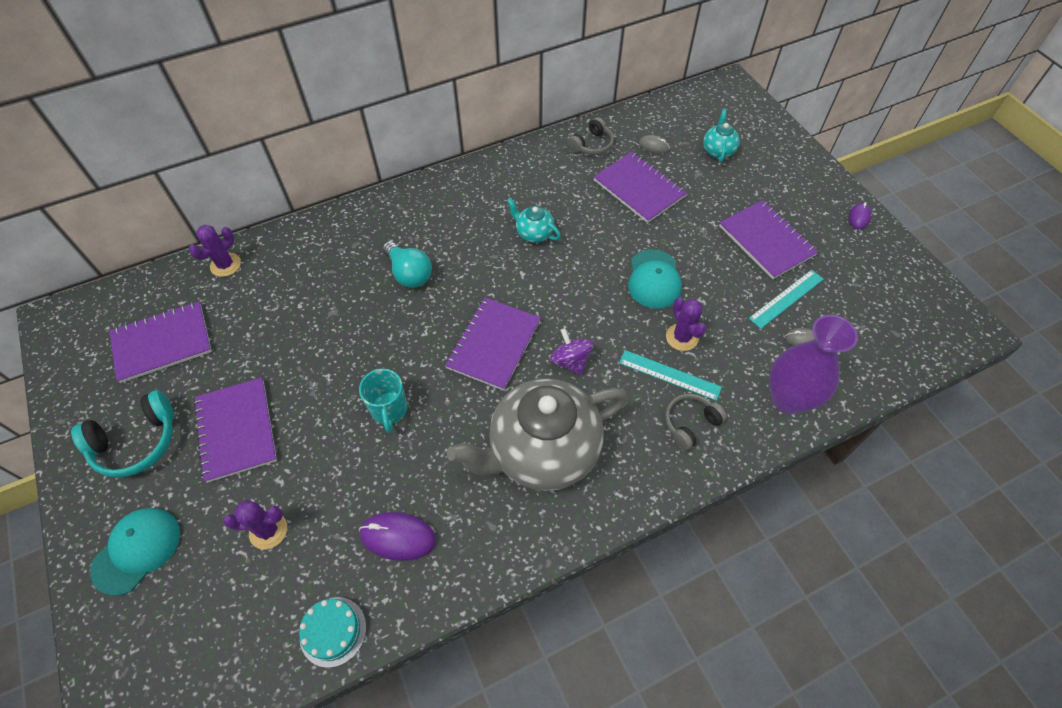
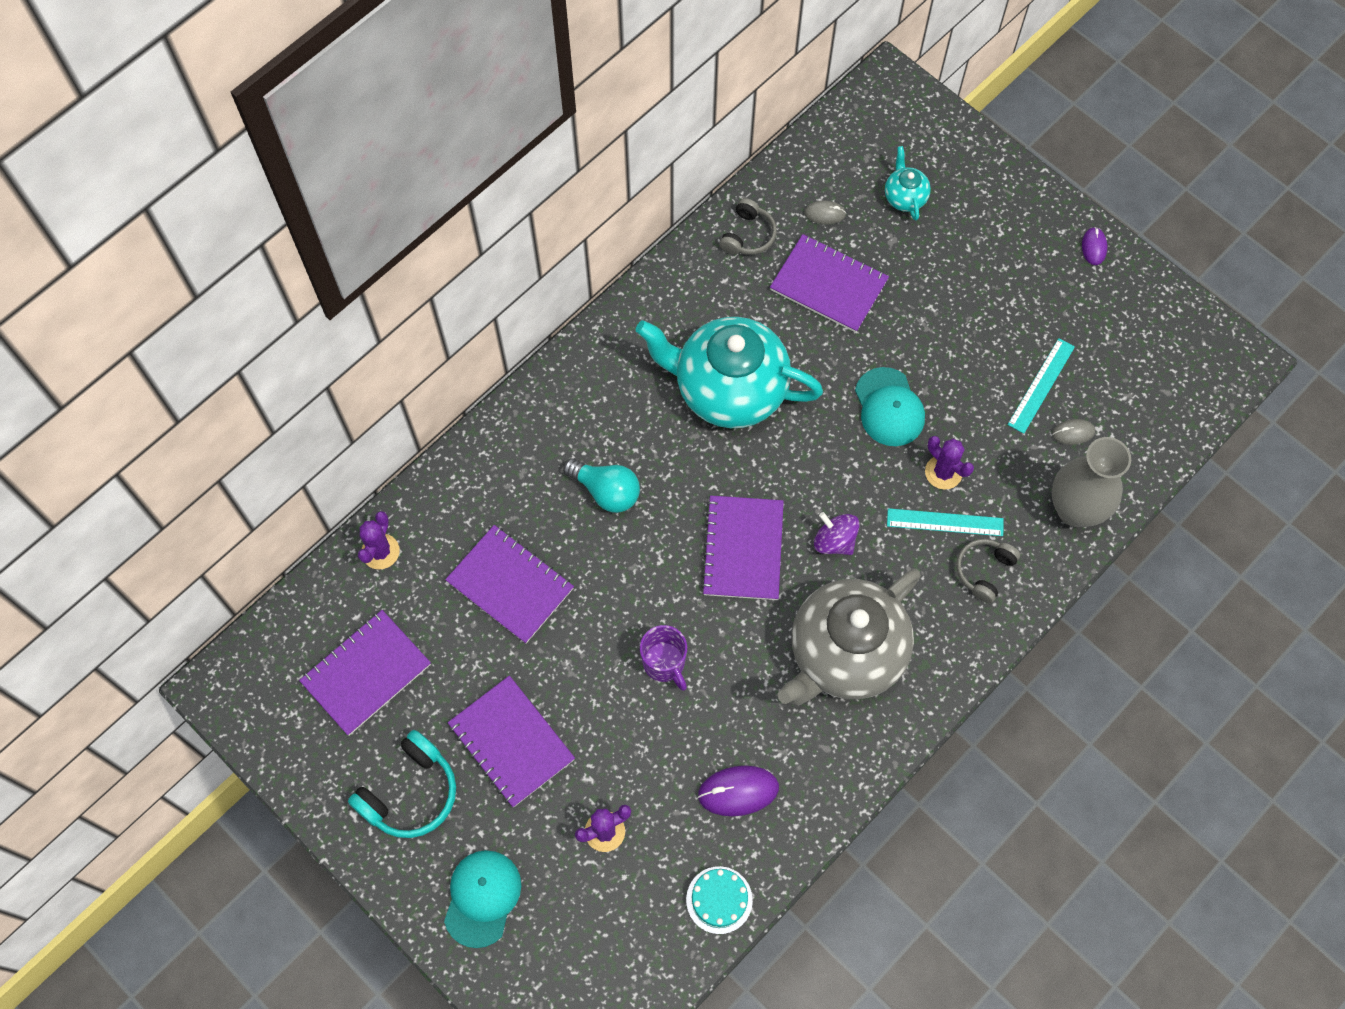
camera: 20 degrees left, 10 degrees up
turquoise mug [359,369,407,433] -> purple mug [640,625,687,691]
turquoise teapot [507,198,561,243] -> turquoise teapot [636,317,823,428], size x2.36
purple notebook [719,200,819,279] -> purple notebook moved to [445,525,574,644]
purple vase [770,315,858,415] -> grey vase [1052,437,1131,527]

